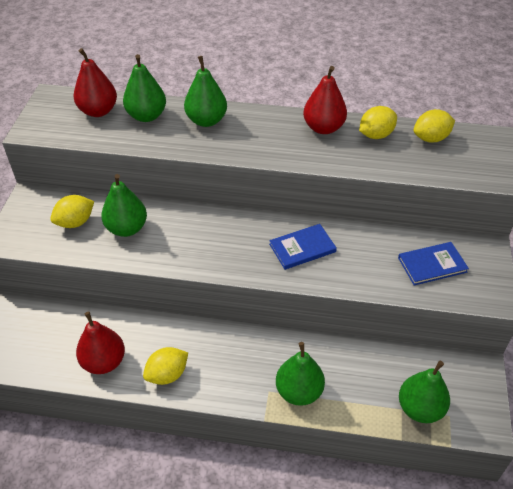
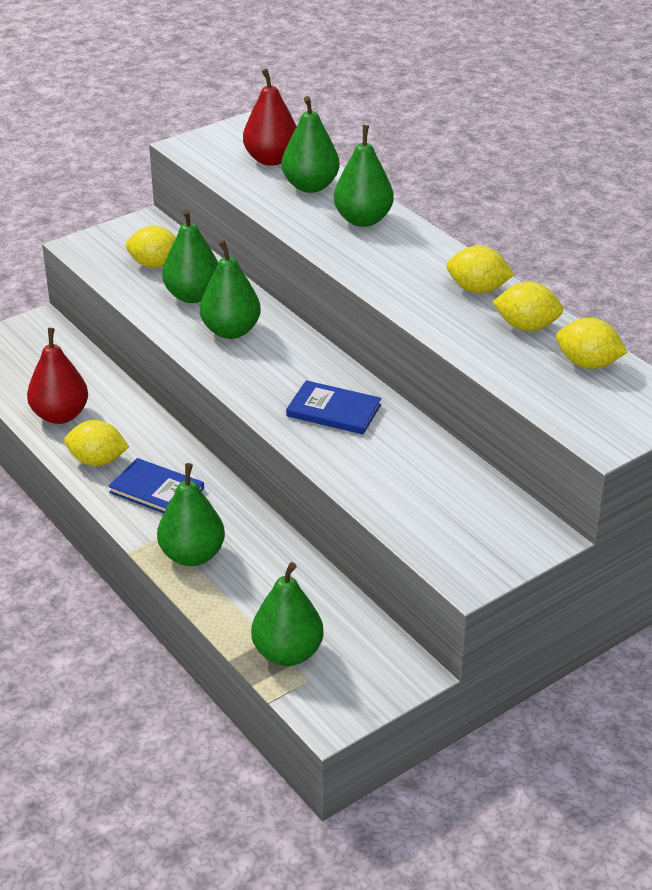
camera: 45 degrees right, 10 degrees down
red pear [303,66,347,134] -> yellow lemon [446,246,514,293]
blue book [398,242,469,286] -> blue book moved to [108,458,204,513]
none -> green pear [200,240,261,339]

